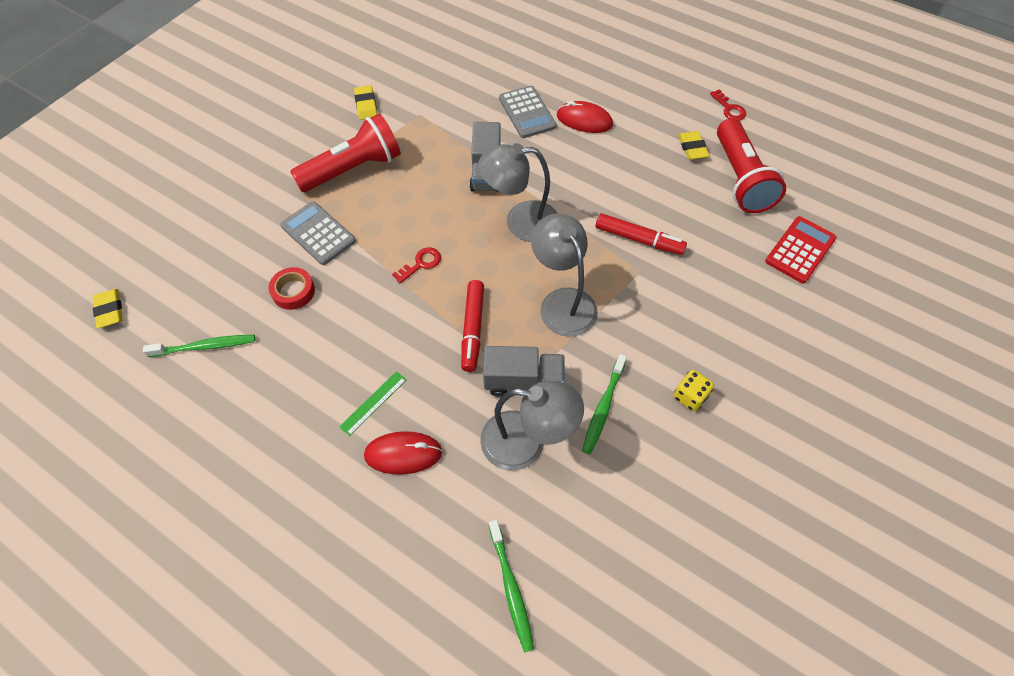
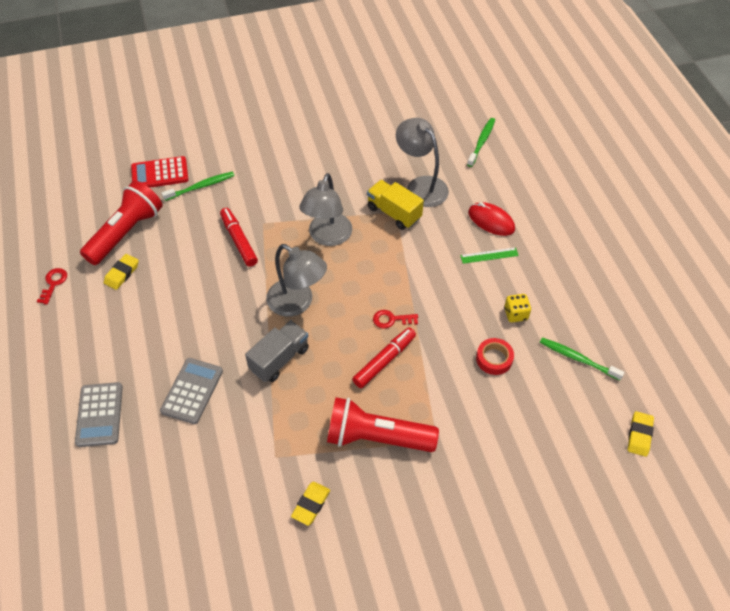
camera: 140 degrees left, 5 degrees down
grey calculator [280,201,356,265] -> grey calculator moved to [75,382,123,447]
red marker [461,280,484,372] -> red marker moved to [352,327,416,388]
grey truck [483,346,565,396] -> yellow truck [367,180,424,230]
red mouse [557,101,613,133] -> none
green toothbrush [582,354,627,454] -> green toothbrush moved to [162,171,235,201]
yellow dice [674,370,714,411] -> yellow dice moved to [504,294,531,322]

